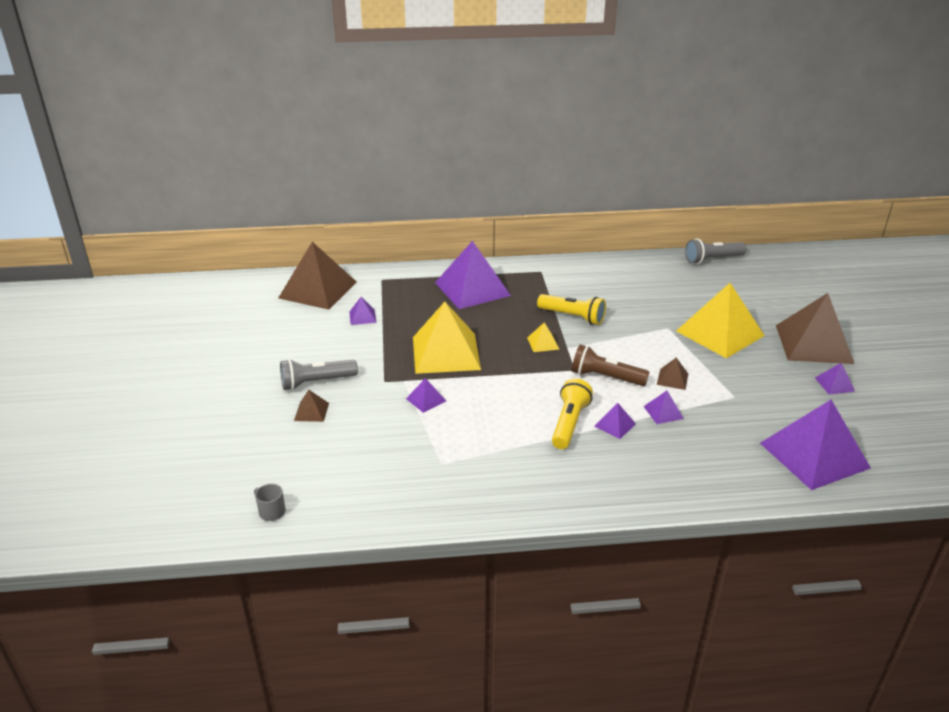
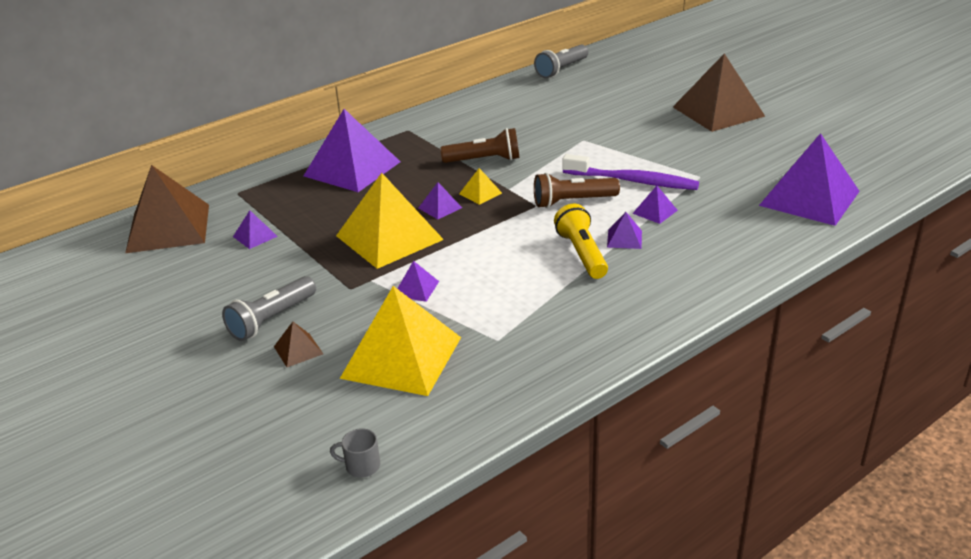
camera: 30 degrees left, 0 degrees up
yellow flashlight [537,294,606,325] -> brown flashlight [440,128,519,163]
brown pyramid [657,358,688,390] -> purple toothbrush [562,154,699,190]
yellow pyramid [676,283,765,358] -> yellow pyramid moved to [340,286,461,396]
purple pyramid [815,363,855,395] -> purple pyramid moved to [418,182,462,219]

